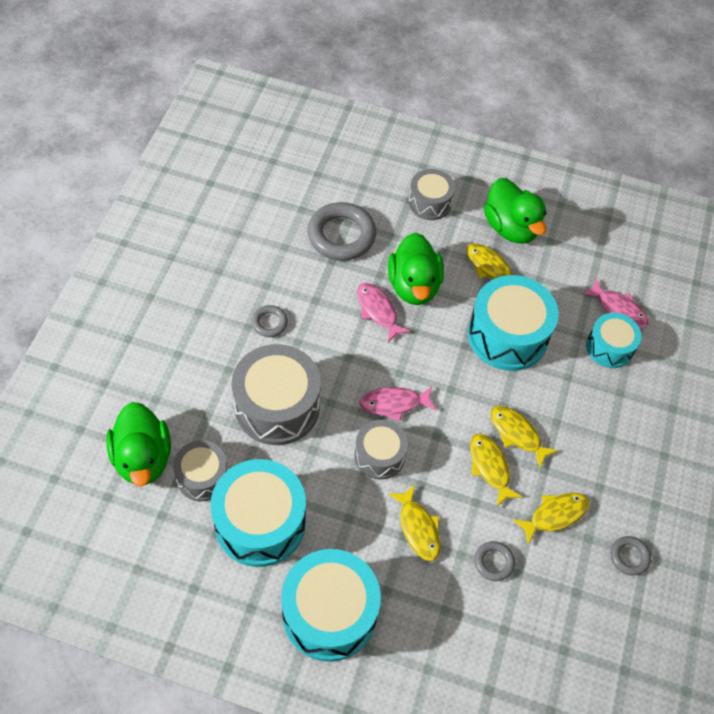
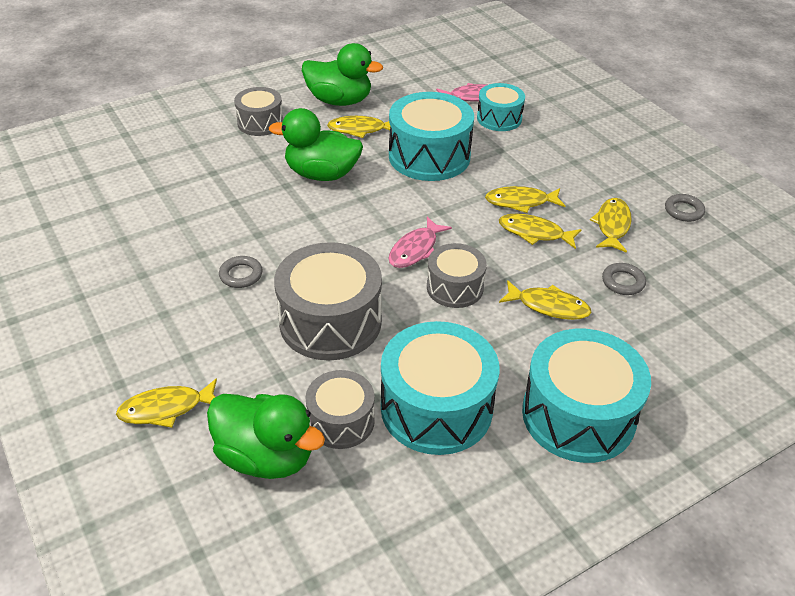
camera: 45 degrees left, 15 degrees down
grey ring [307,202,376,261] -> none
pink fish [357,283,411,343] -> none
green duck [388,232,444,305] -> green duck turned 150 degrees clockwise [269,108,363,181]
none -> yellow fish [116,378,217,428]

